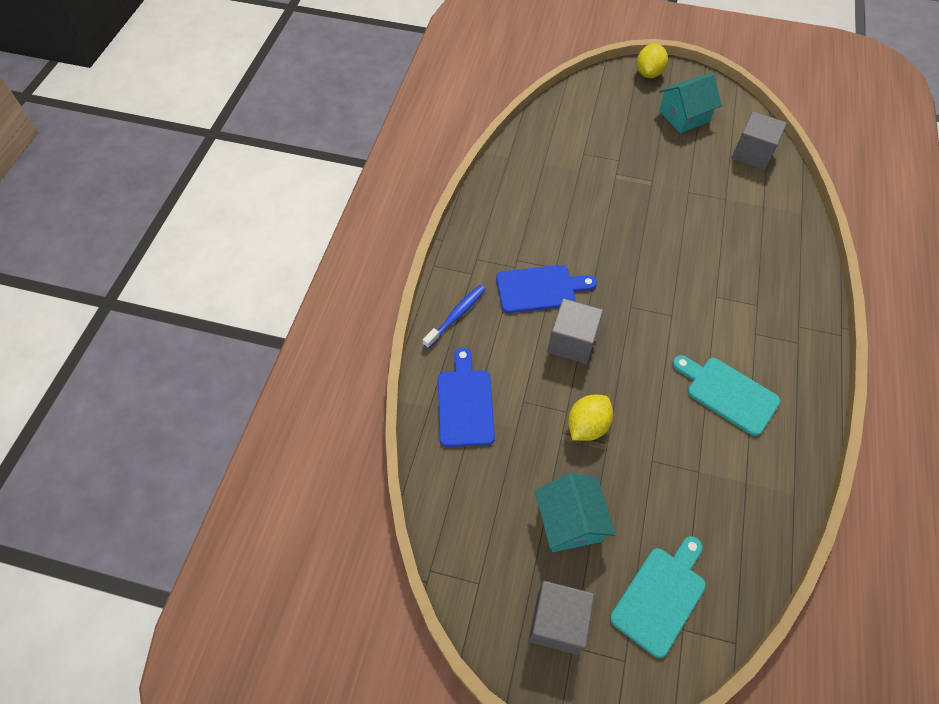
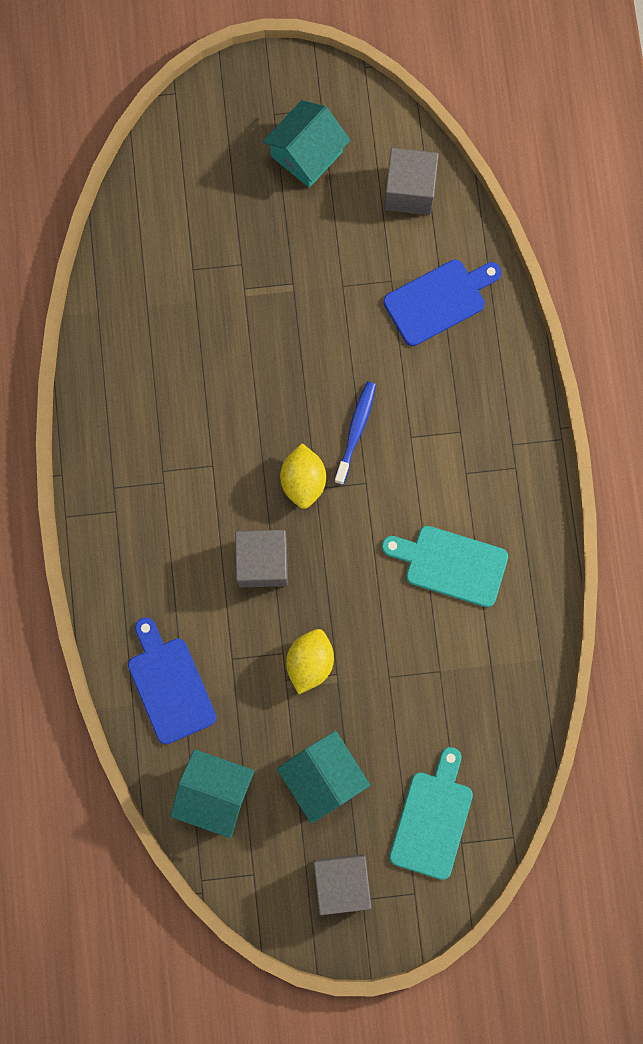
camera: 20 degrees left, 20 degrees up
blue toothbrush [423,285,486,349] -> blue toothbrush moved to [334,381,376,485]
blue cutting board [496,265,597,313] -> blue cutting board moved to [383,259,501,346]
yellow lemon [637,44,668,78] -> yellow lemon moved to [280,443,326,509]
none -> turquoise house [170,749,254,838]

